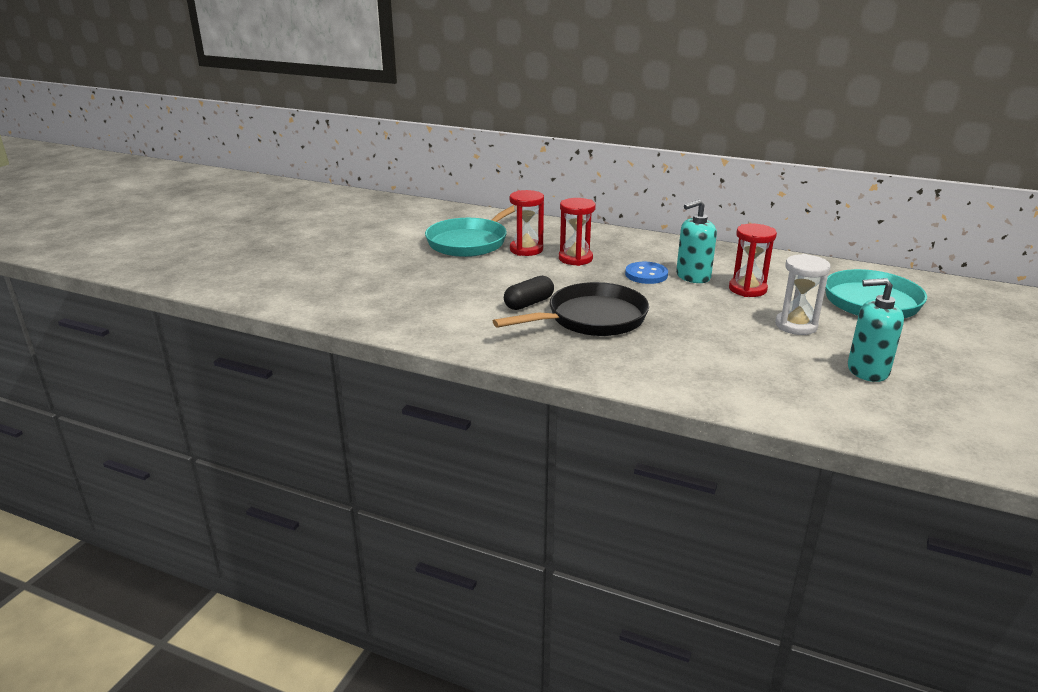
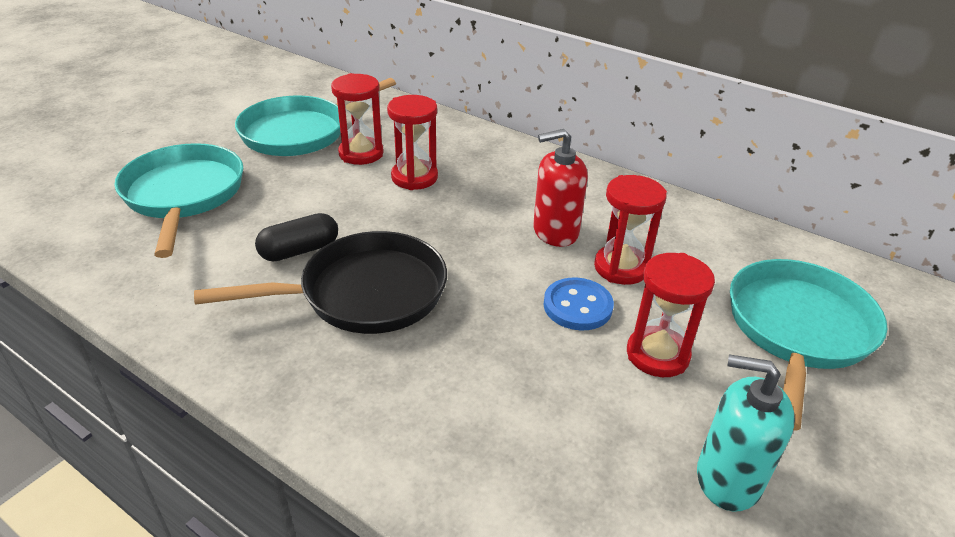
camera: 10 degrees right, 10 degrees up
blue button [625,262,668,284] -> blue button moved to [544,278,614,330]
turquoise soap dispenser [676,200,717,283] -> red soap dispenser [533,129,588,247]
white hourglass [775,254,831,335] -> red hourglass [627,253,715,377]
none -> turquoise pan [114,143,243,258]

